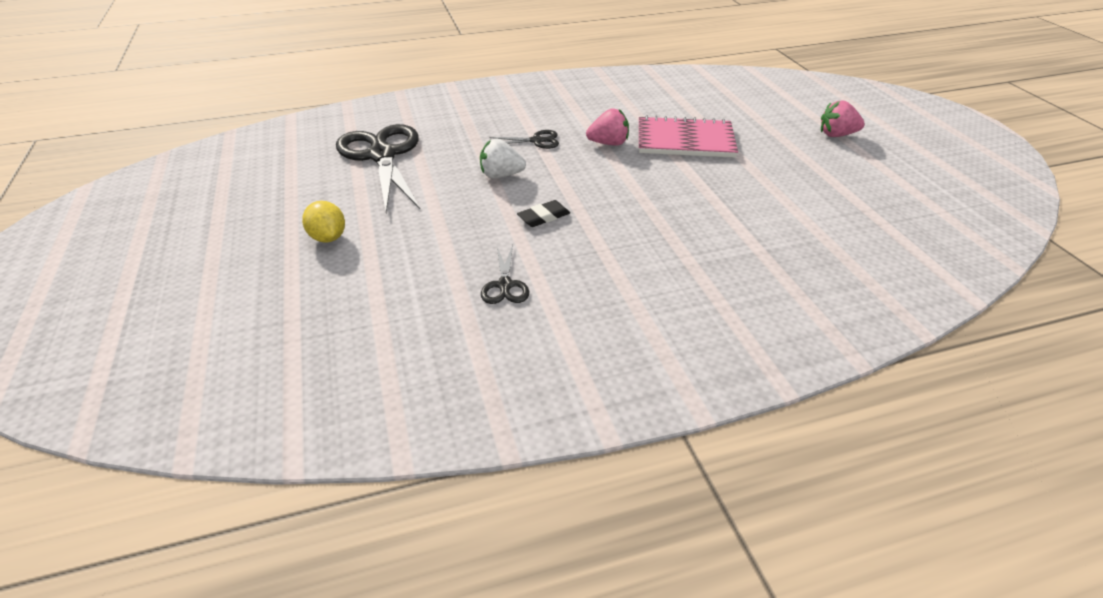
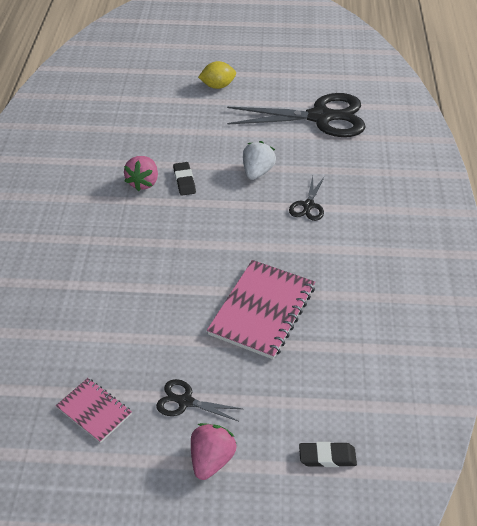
camera: 110 degrees right, 5 degrees up
black scissors [481,245,529,304] -> black scissors moved to [156,379,242,421]
pink strawberry [586,108,629,146] -> pink strawberry moved to [124,156,158,191]
none -> pink notebook [56,378,132,443]
none -> black eraser [299,442,357,467]

